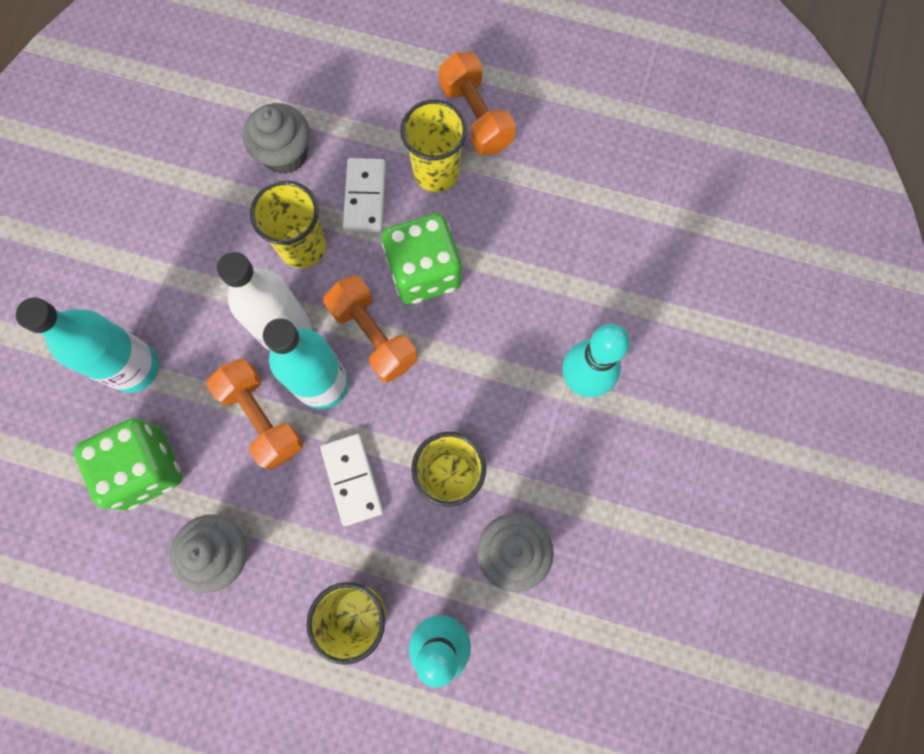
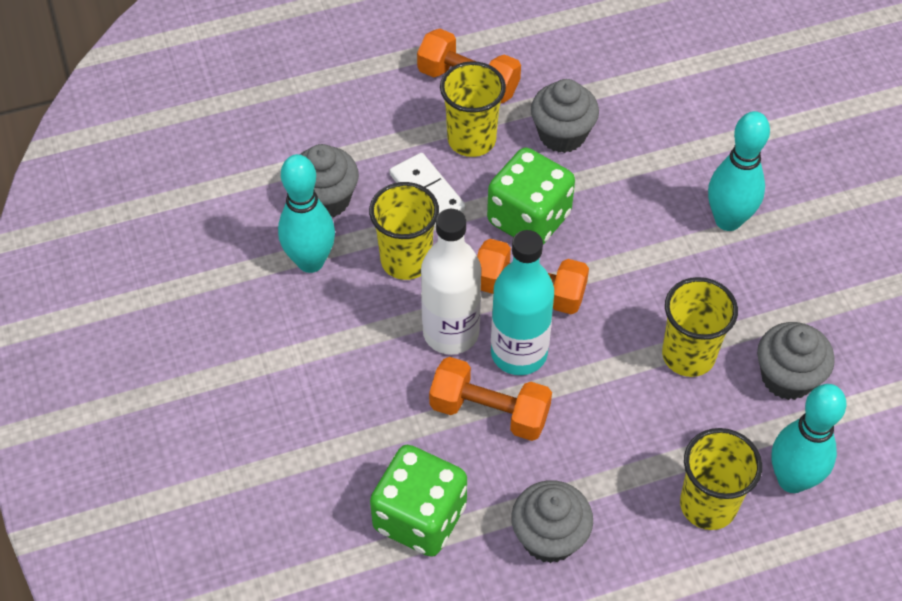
camera: 35 degrees left, 20 degrees down
turquoise bottle [16,298,159,393] -> none
white domino [320,434,383,526] -> none
none -> turquoise bowling pin [278,154,335,273]
none -> grey cupcake [531,79,599,153]

